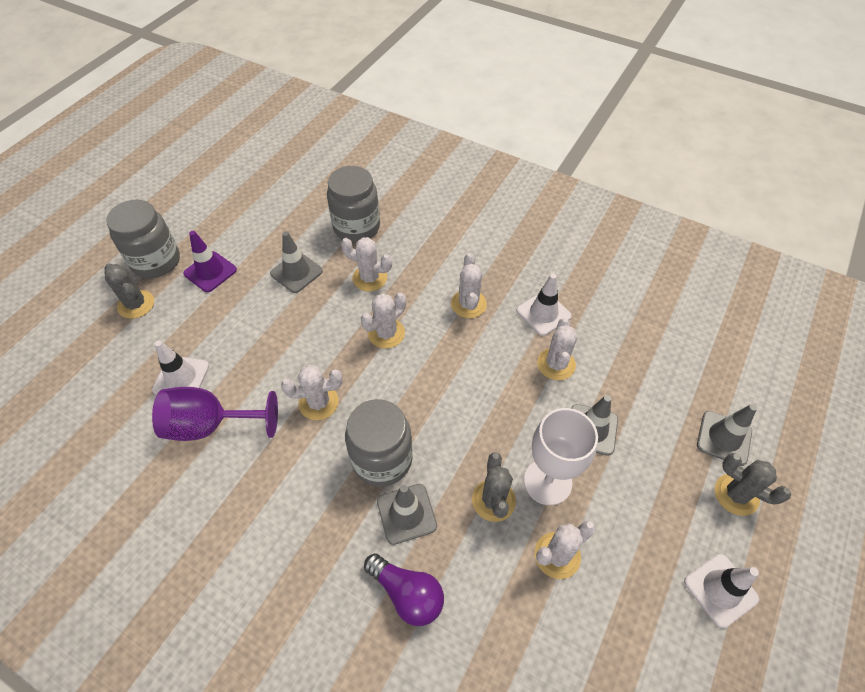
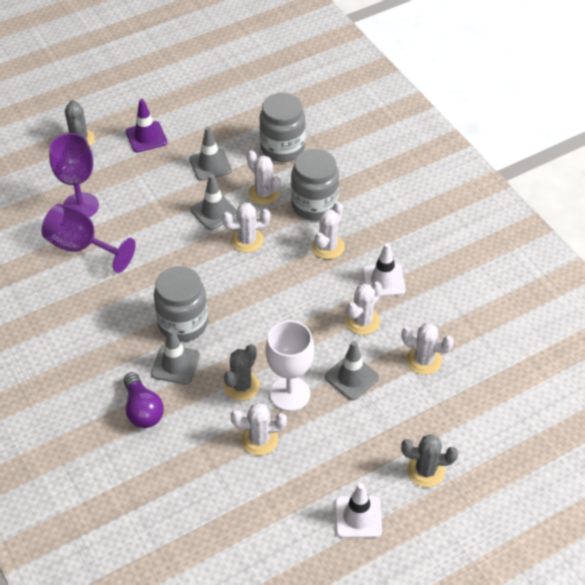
camera: 30 degrees right, 5 degrees down
grey jar [106,200,180,278] -> grey jar moved to [291,149,339,221]
white traffic cone [152,341,209,395] -> purple goblet [49,133,99,217]
white cactus [281,365,343,420] -> white cactus moved to [401,323,454,375]
grey traffic cone [697,404,757,466] -> grey traffic cone moved to [190,174,237,230]
grey cactus [715,453,791,516] -> grey cactus turned 60 degrees counterclockwise [401,434,458,487]

